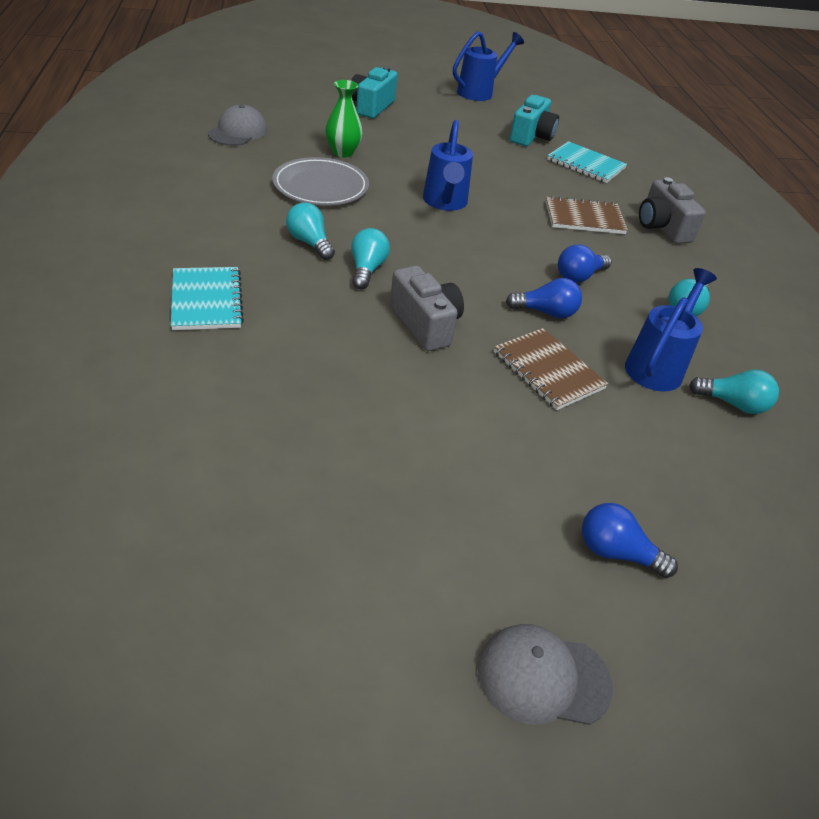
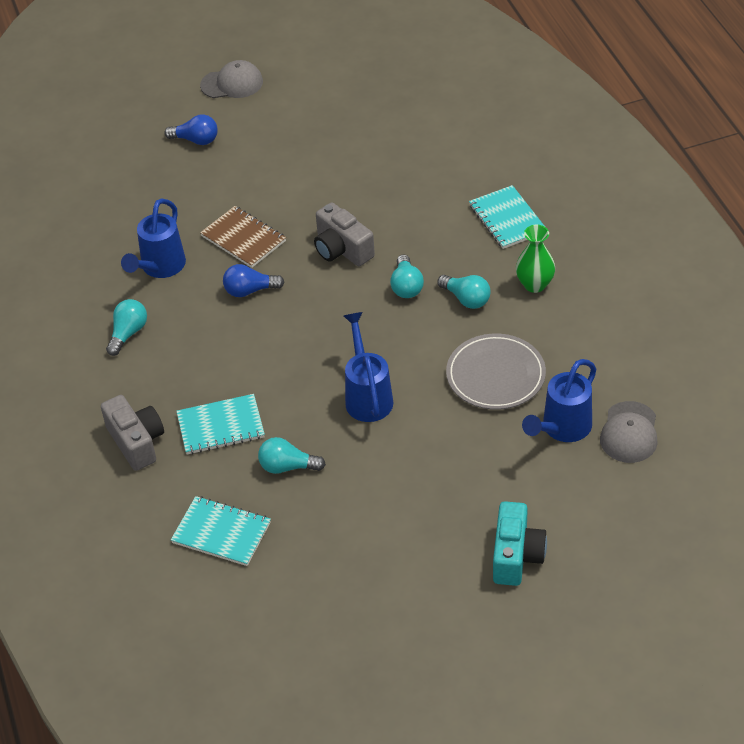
camera: 175 degrees right, 5 degrees up
green vase [325,80,363,157] -> green vase moved to [516,225,555,293]
blue watering can [453,31,524,101] -> blue watering can moved to [522,359,596,442]
turquoise camera [509,95,559,146] -> none
brown notebook [546,196,628,234] -> turquoise notebook [176,394,265,454]
blue light bulb [558,244,612,283] -> none
turquoise light bulb [689,370,779,414] -> turquoise light bulb moved to [258,437,326,474]

